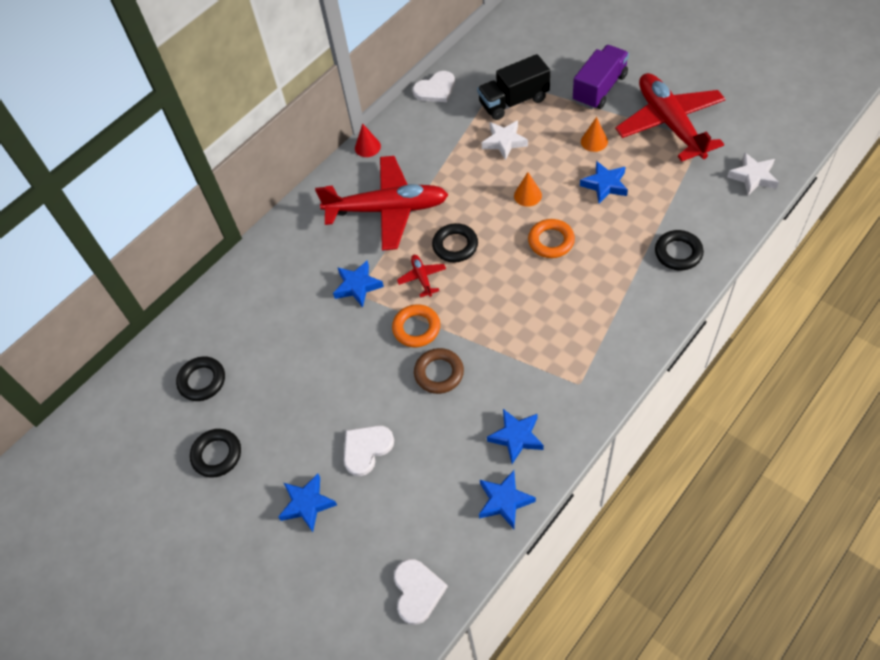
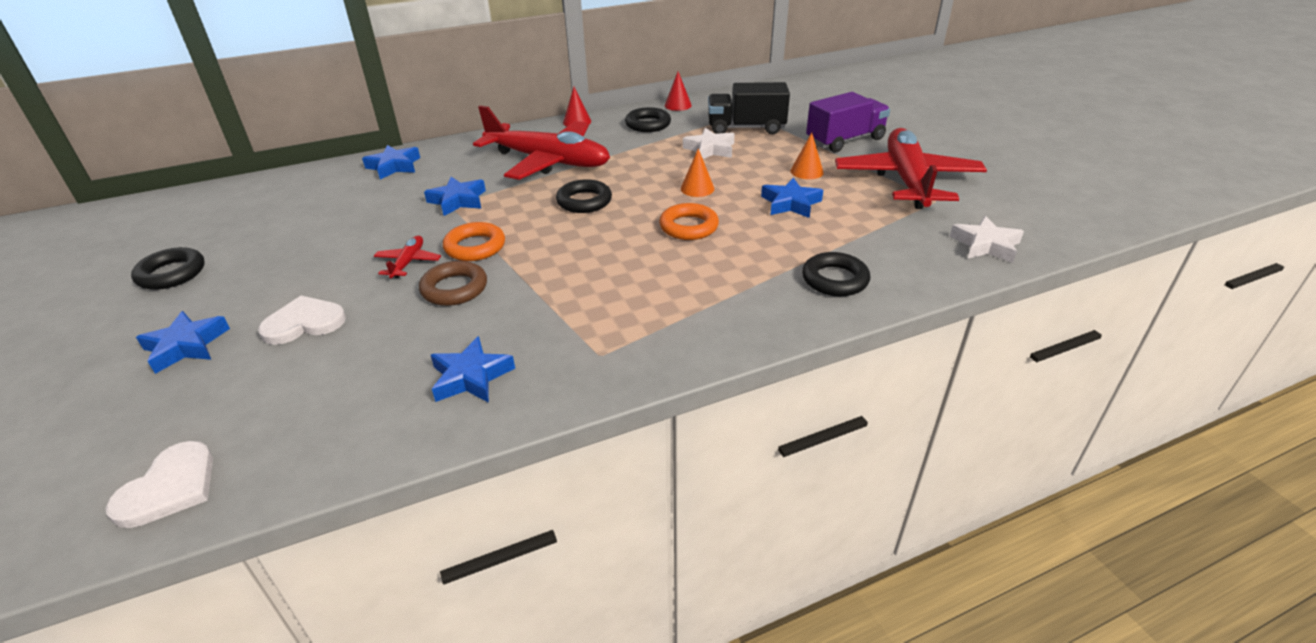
camera: 20 degrees right, 20 degrees down
black ring [176,356,225,401] -> black ring moved to [625,107,671,132]
red plane [397,255,446,298] -> red plane moved to [374,236,441,278]
white heart [413,71,455,102] -> red cone [665,71,692,111]
blue star [479,470,536,529] -> blue star moved to [362,145,420,179]

